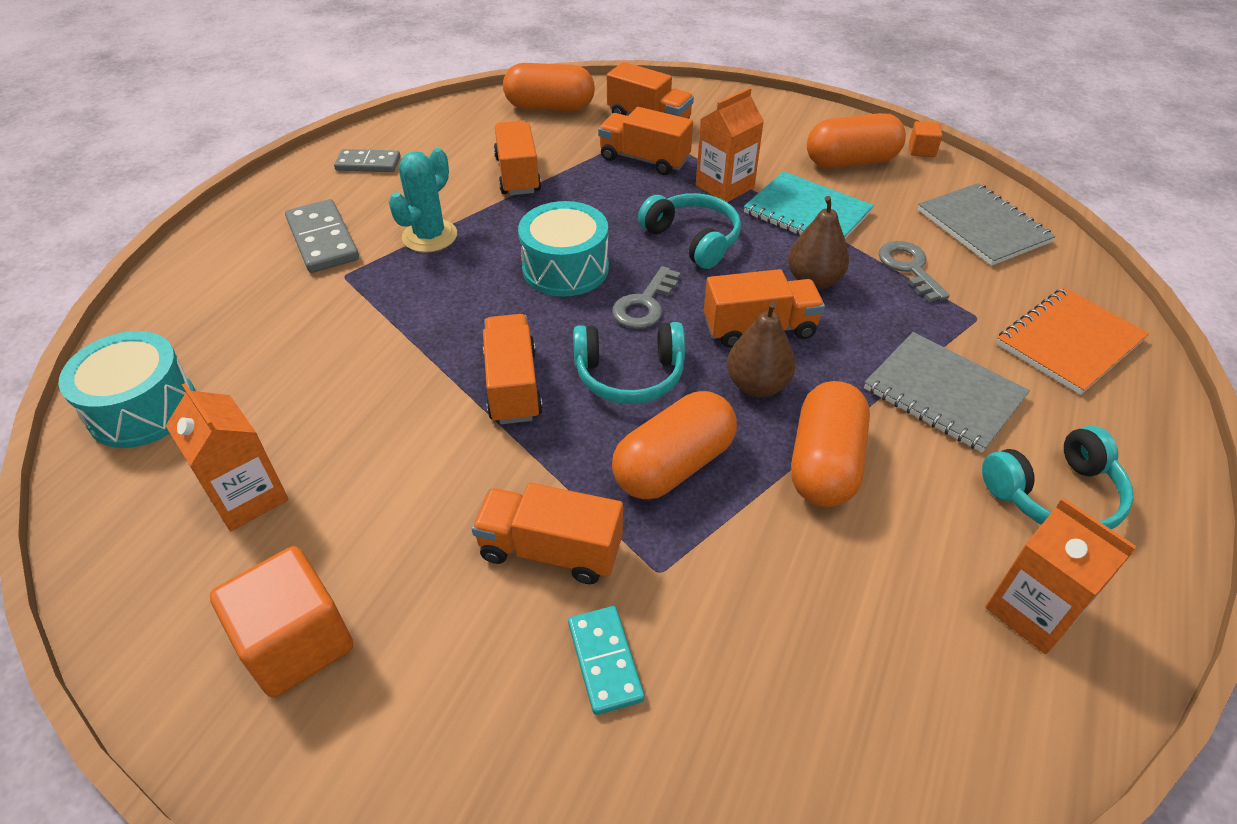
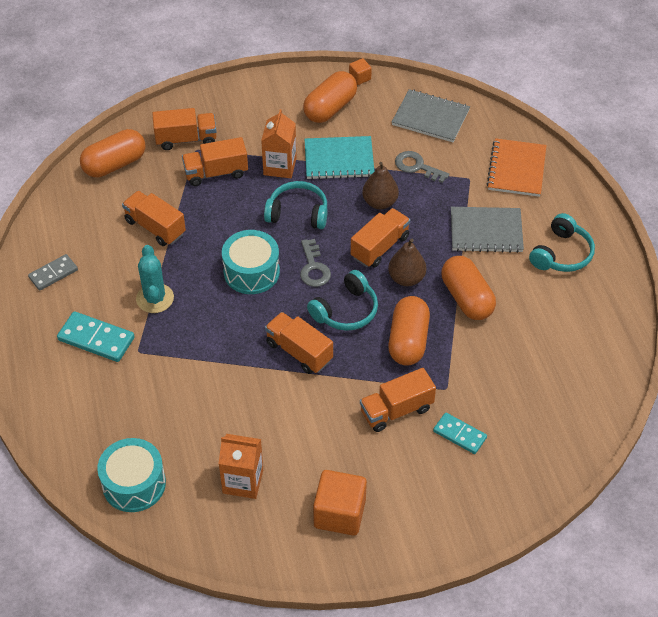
camera: 40 degrees left, 5 degrees up
grey domino [285,199,359,273] -> turquoise domino [57,311,135,362]
orange carton [985,498,1137,654] -> none

